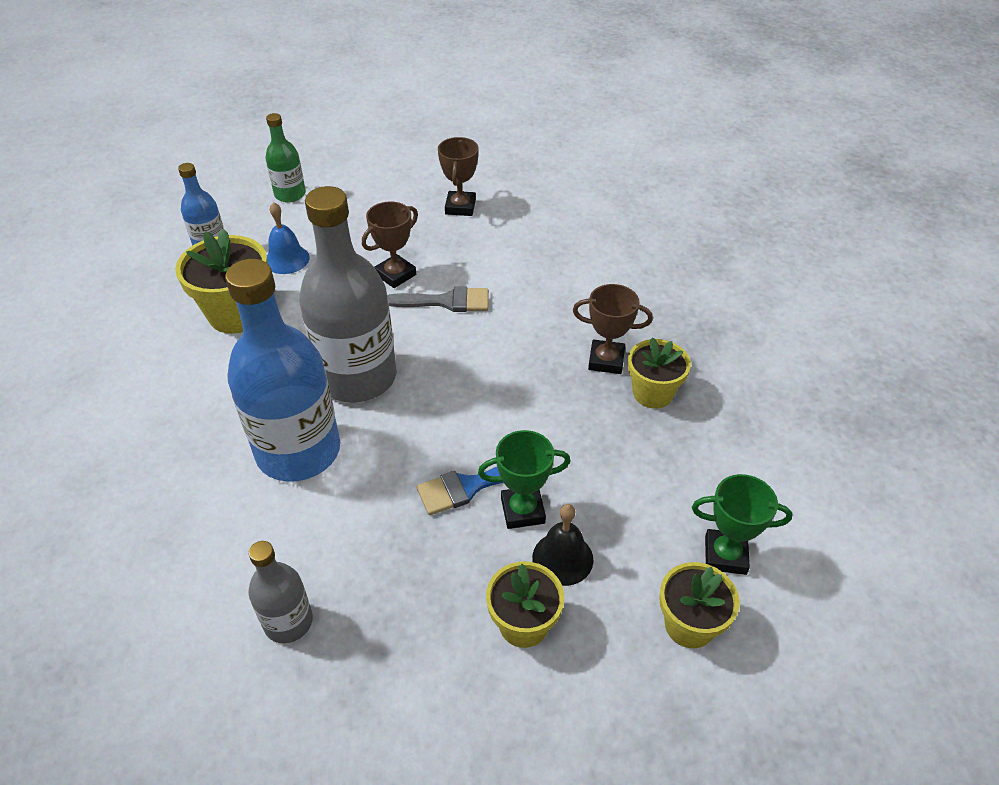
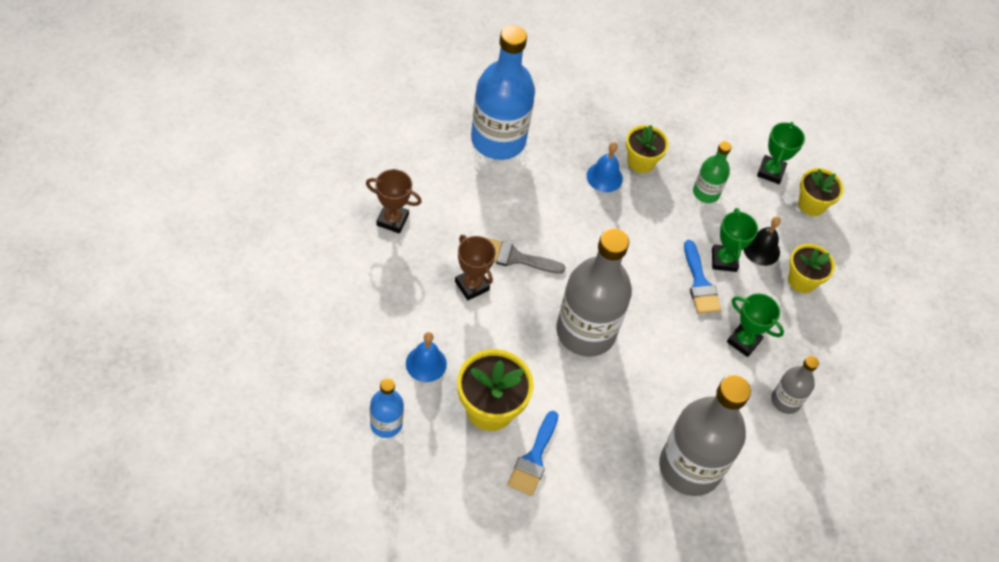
camera: 85 degrees left, 10 degrees up
blue bottle [225,259,340,482] -> blue bottle moved to [471,25,535,160]
green bottle [266,113,306,202] -> green bottle moved to [693,141,731,203]
grey brush [387,286,489,312] -> grey brush turned 90 degrees counterclockwise [486,238,566,274]
brown trophy [573,284,653,374] -> blue bell [587,142,623,192]
none -> blue brush [507,411,558,496]
none -> grey bottle [659,375,751,496]
none -> green trophy [727,293,784,357]

